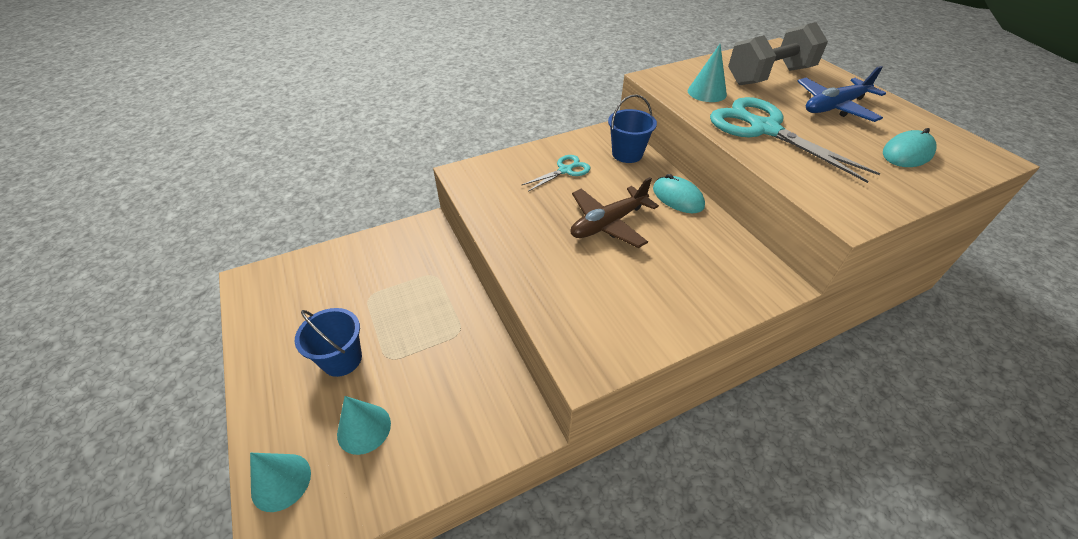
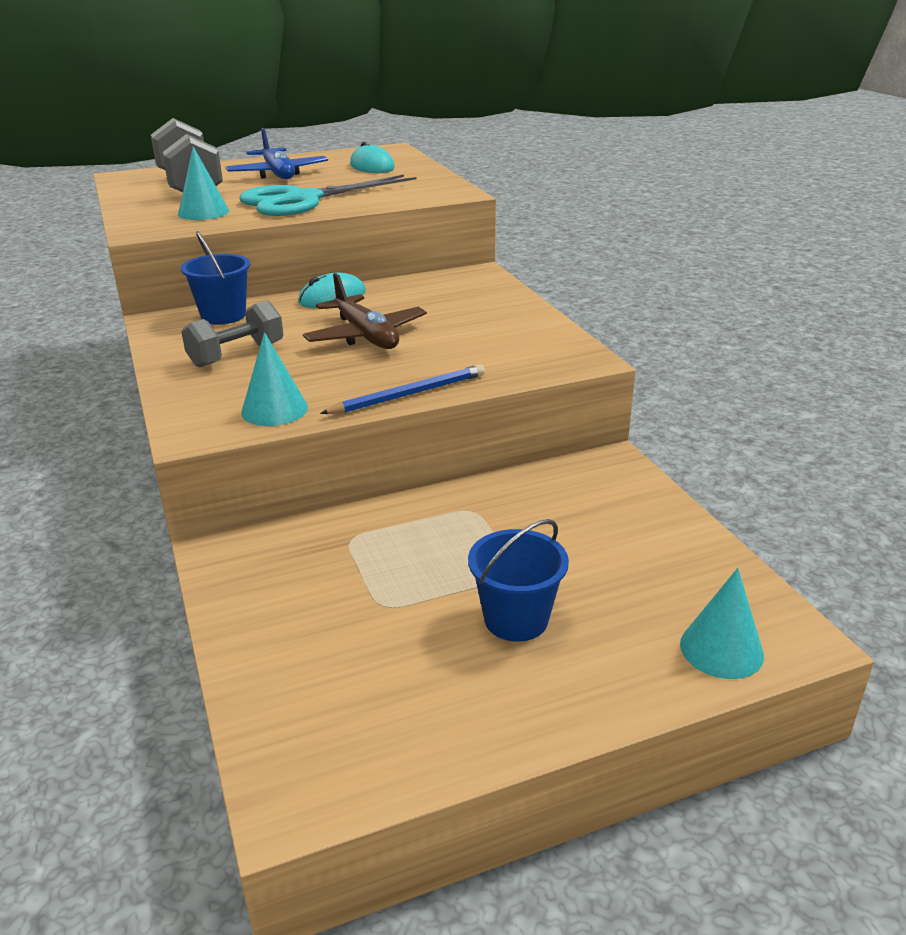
camera: 85 degrees left, 15 degrees down
turquoise cone [337,396,391,455] -> turquoise cone moved to [241,332,308,426]
turquoise scissors [521,155,591,191] -> grey dumbbell [182,300,284,368]
none -> blue pencil [320,364,485,414]

